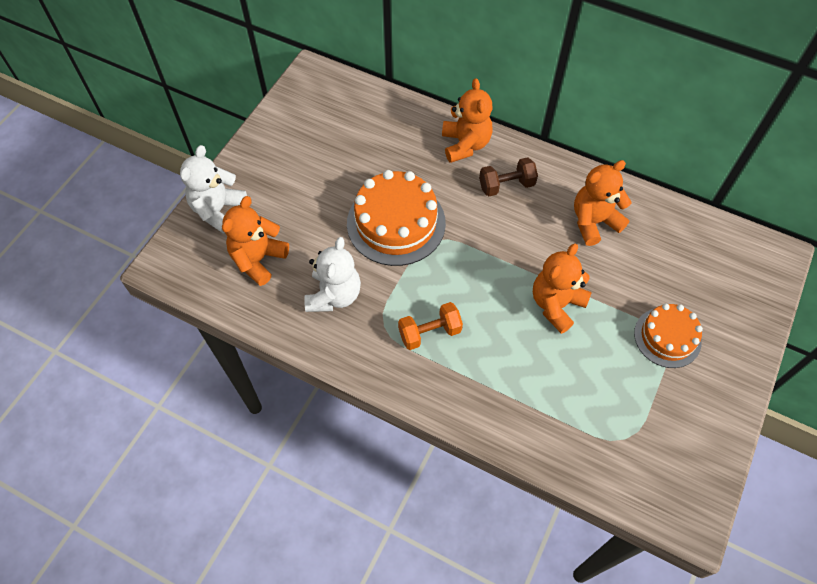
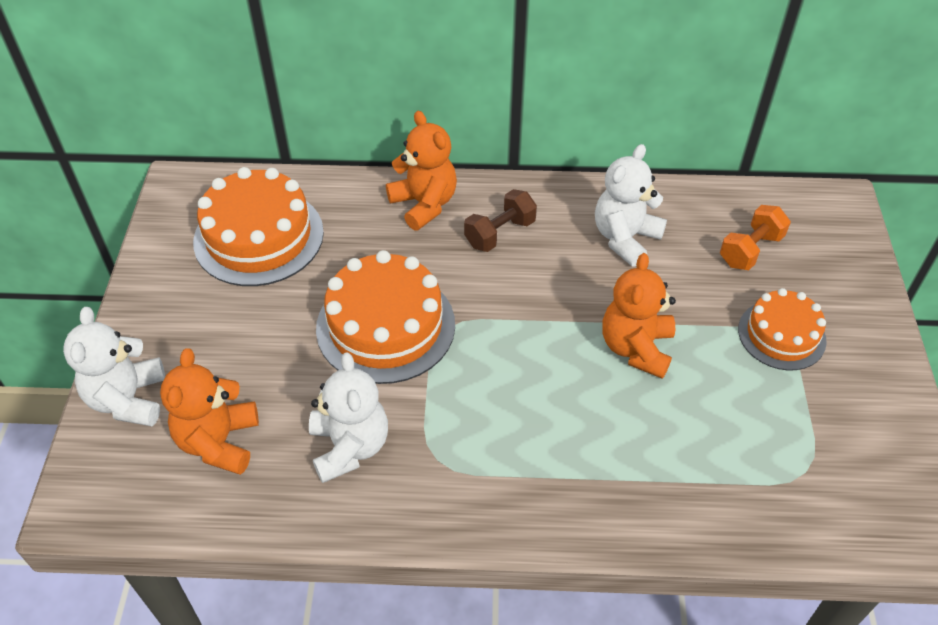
camera: 25 degrees left, 10 degrees down
orange dumbbell [398,302,463,350] -> orange dumbbell moved to [720,205,791,270]
orange teddy bear [574,160,631,246] -> white teddy bear [595,144,667,267]
none -> orange cake [193,167,324,286]

